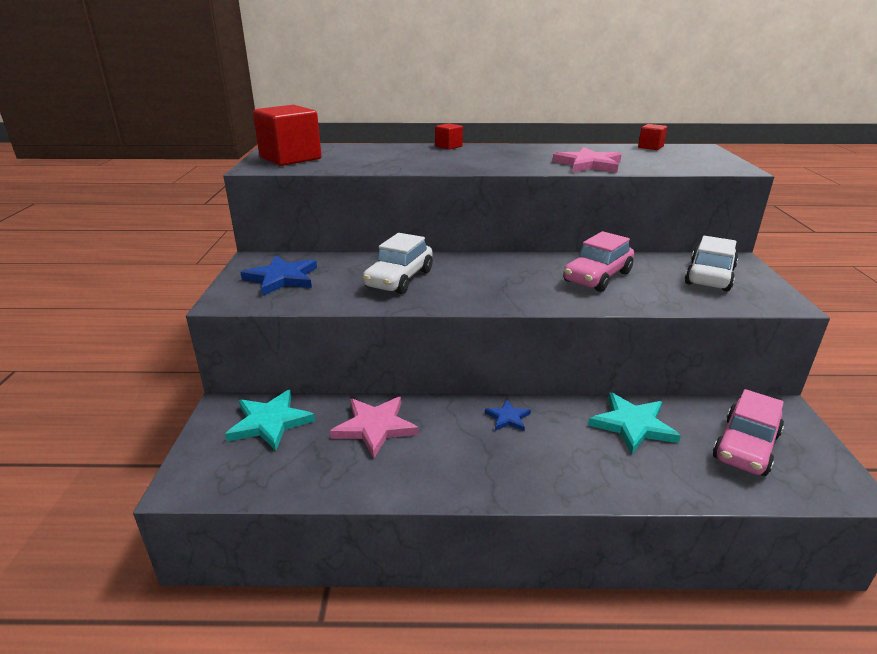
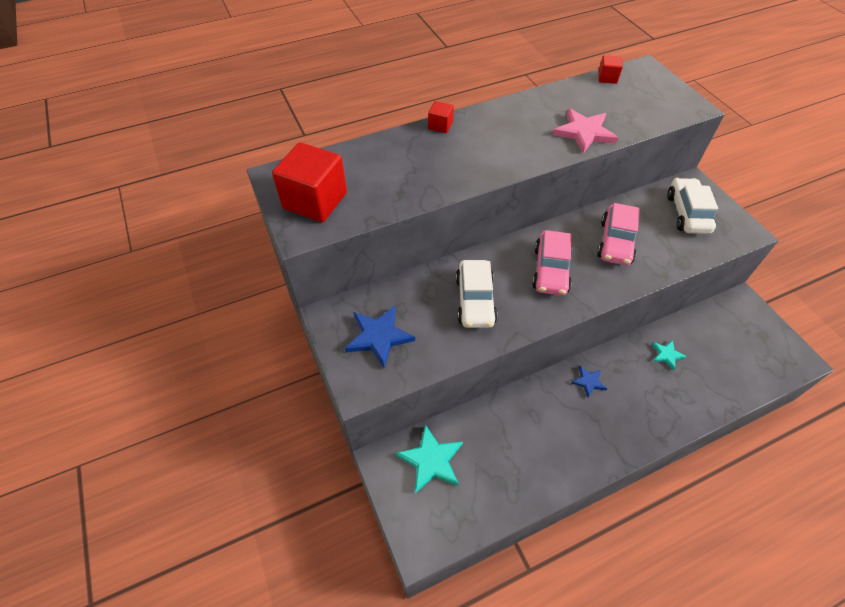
camera: 25 degrees left, 25 degrees up
pink star [330,397,418,458] -> none
turquoise star [588,392,681,455] -> turquoise star [652,340,686,370], size x0.55
pink car [713,389,784,476] -> pink car moved to [532,230,572,296]

